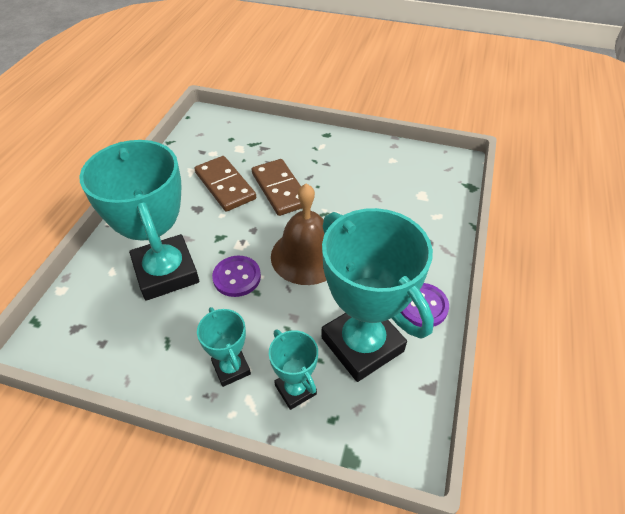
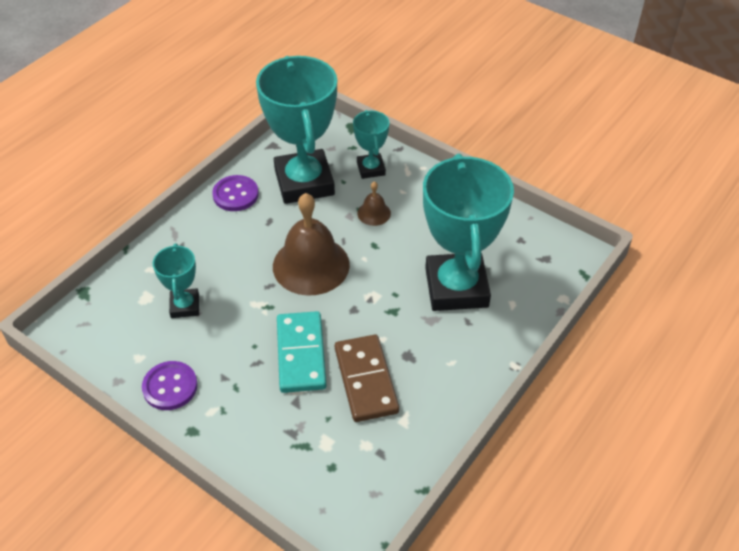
camera: 160 degrees left, 0 degrees up
turquoise trophy [197,307,251,387] -> turquoise trophy moved to [153,243,199,318]
purple button [212,256,261,297] -> purple button moved to [142,361,198,410]
brown domino [252,159,302,216] -> turquoise domino [277,311,326,393]
none -> brown bell [357,182,391,226]

